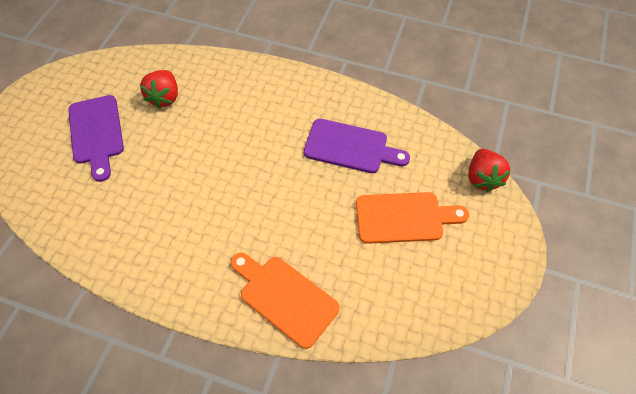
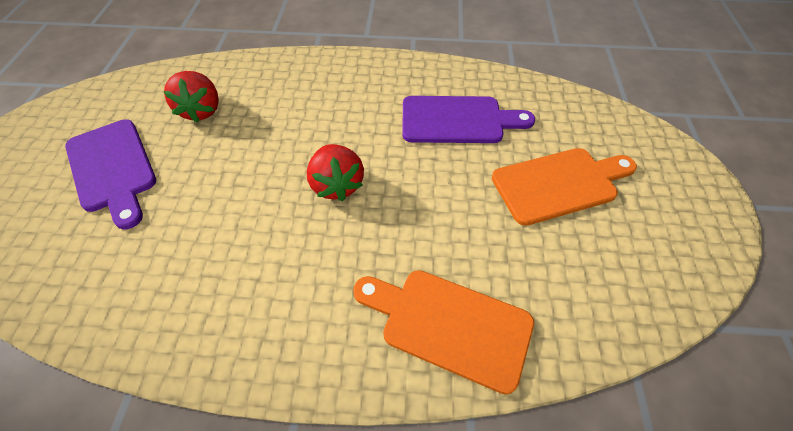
camera: 15 degrees left, 5 degrees down
red strawberry [468,149,510,192] -> red strawberry moved to [307,144,364,201]

